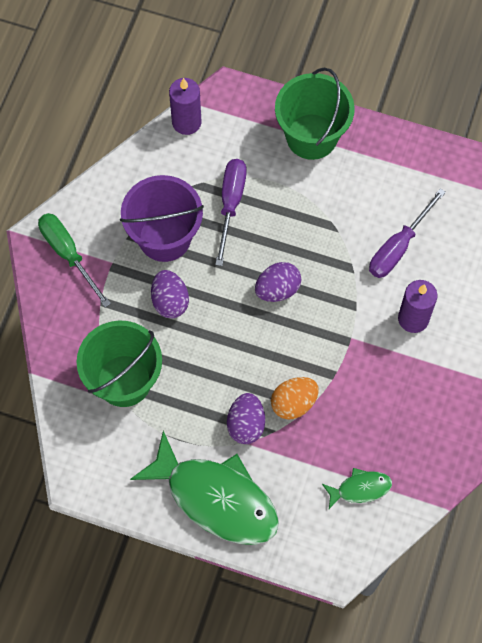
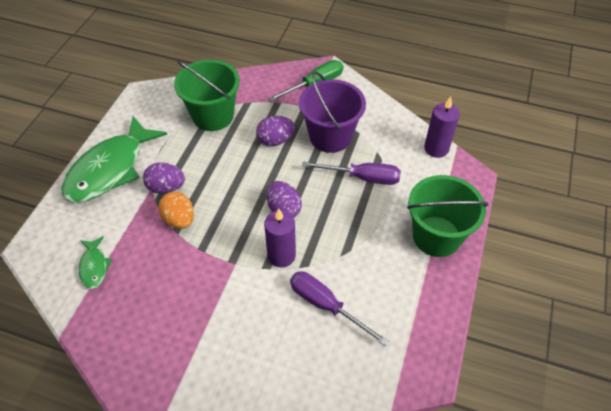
camera: 90 degrees right, 15 degrees down
purple candle [398,280,437,333] -> purple candle moved to [264,209,296,267]

